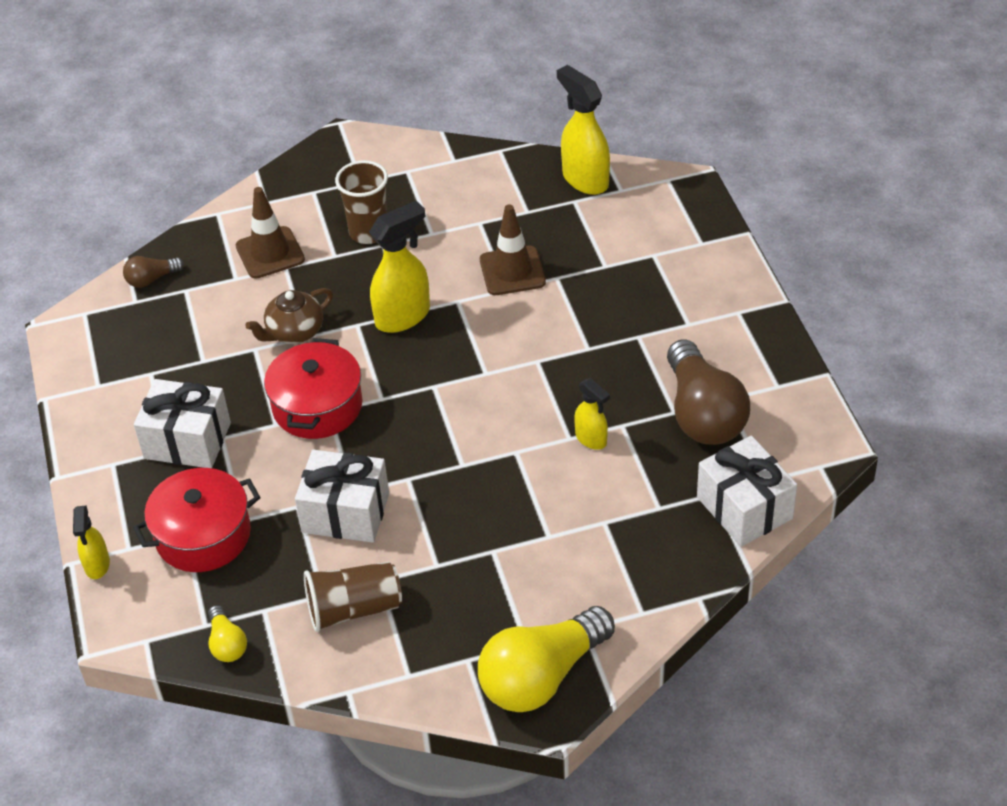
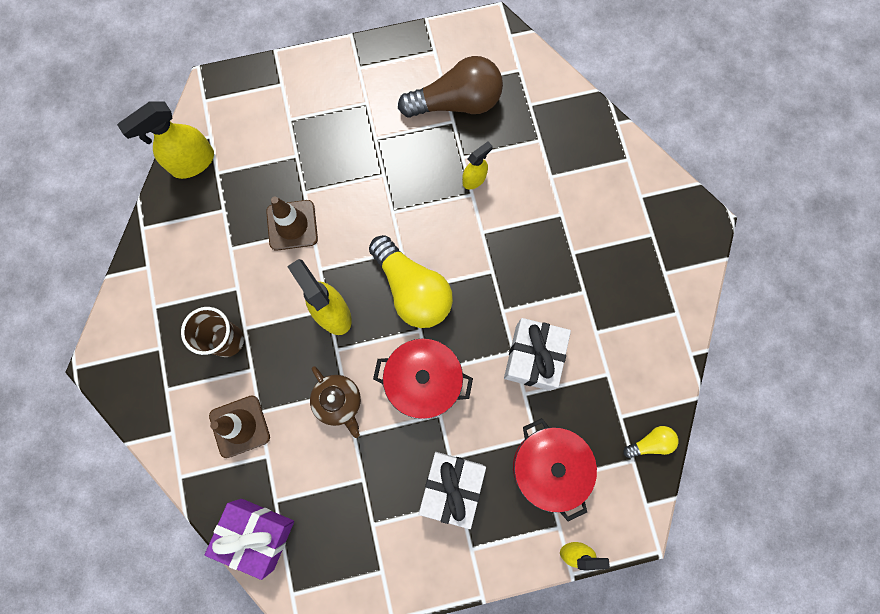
camera: 90 degrees left, 30 degrees up
brown light bulb [123,256,184,288] -> purple gift [205,499,294,580]
brown cup [304,561,402,632] -> none
yellow light bulb [478,606,615,712] -> yellow light bulb moved to [369,235,453,328]
white gift [697,436,797,547] -> none

